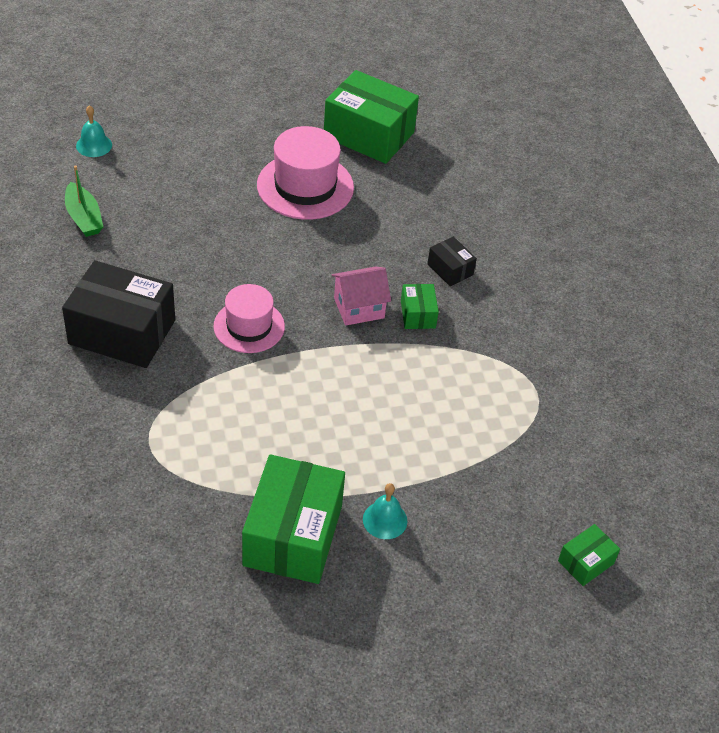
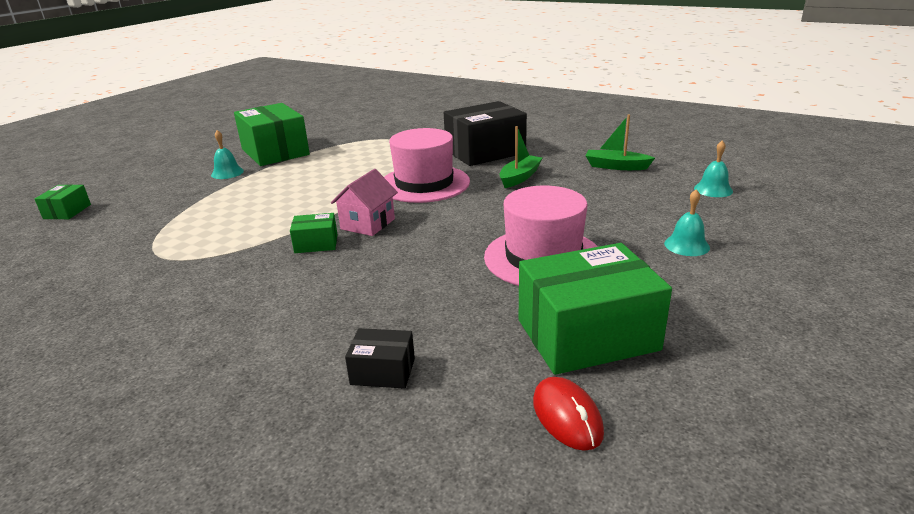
camera: 140 degrees right, 20 degrees down
pink hat [213,284,285,353] -> pink hat [384,128,470,203], size x1.52
green box [401,284,439,329] -> green box turned 45 degrees counterclockwise [290,213,338,253]
black box [427,236,477,286] -> black box moved to [345,328,415,389]
none -> green boat [499,126,542,188]
none -> red mouse [533,377,604,451]
none -> turquoise bell [664,189,710,256]

